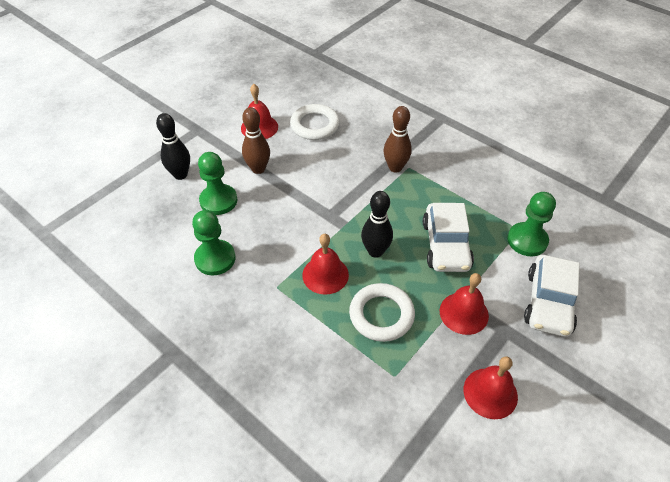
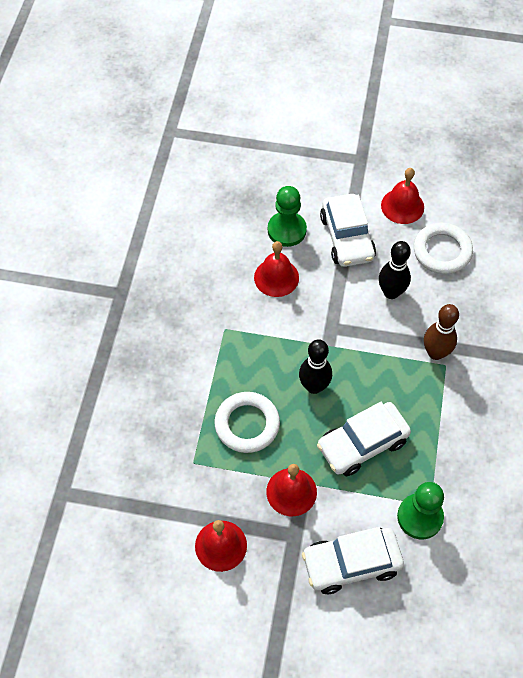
camera: 60 degrees right, 10 degrees up
black bowling pin [156,113,190,180] -> black bowling pin moved to [379,241,411,299]
green pawn [192,210,236,275] -> none
brown bowling pin [242,107,270,174] -> white car [320,194,376,267]
red bell [302,234,349,295] -> red bell moved to [254,241,299,297]

